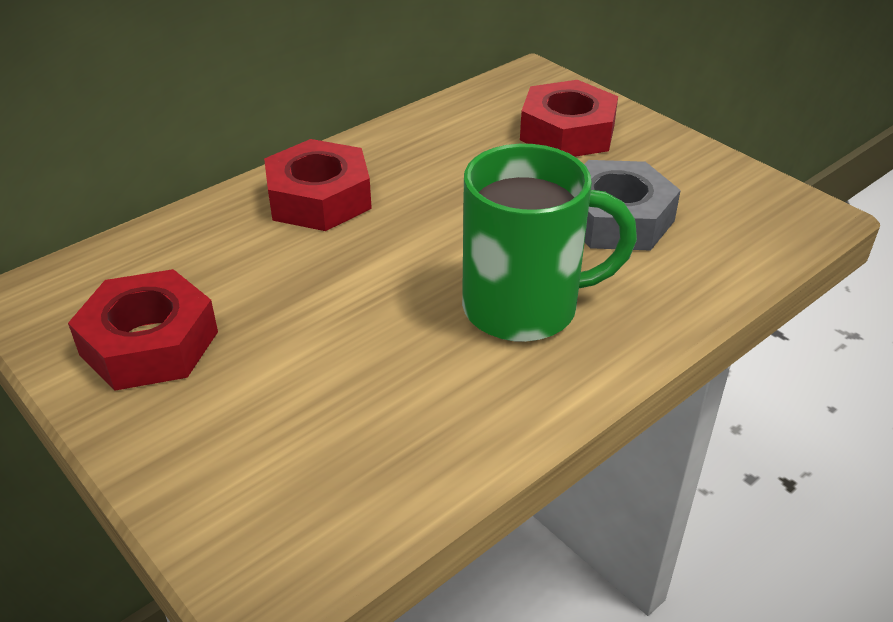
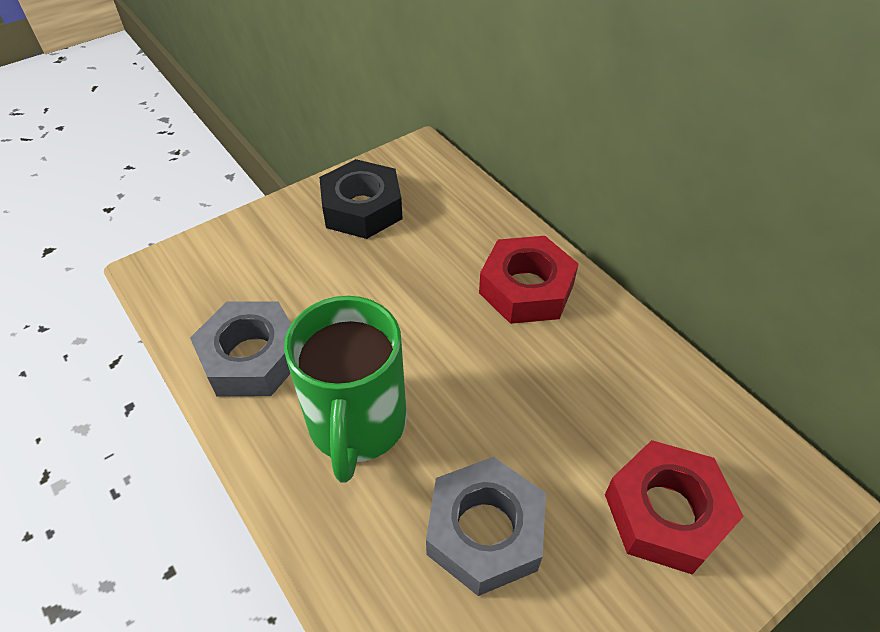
camera: 95 degrees right, 10 degrees up
red nut [68,269,218,391] -> black nut [319,159,403,239]
none -> grey nut [190,301,291,397]

